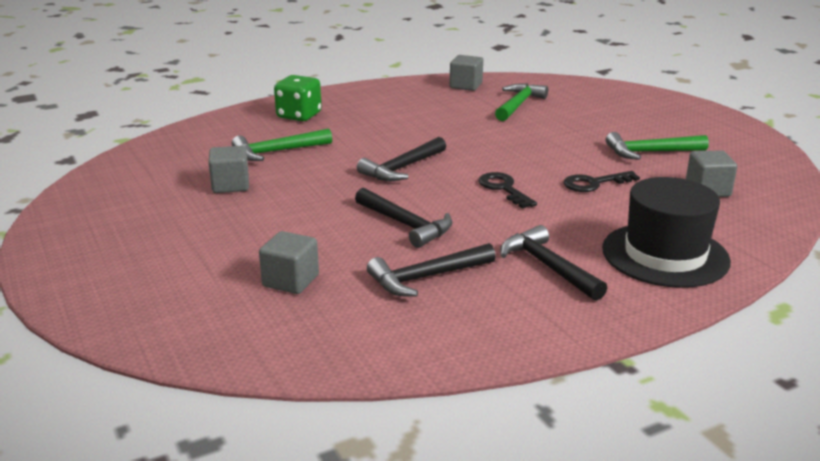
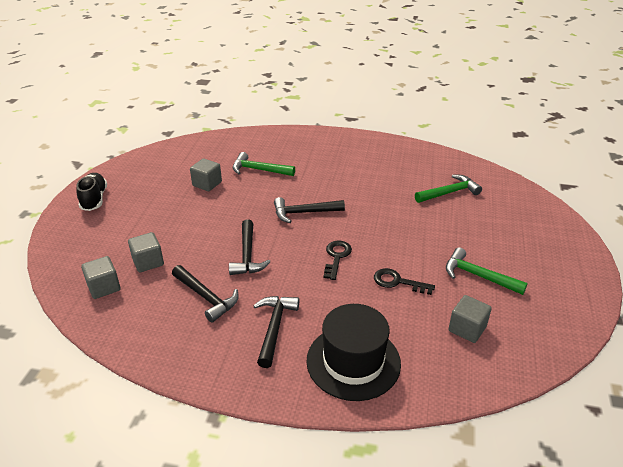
camera: 40 degrees right, 10 degrees up
green dice [274,75,322,121] -> none
black hammer [367,243,496,297] -> black hammer turned 150 degrees counterclockwise [172,265,239,323]
grey cube [450,55,483,91] -> grey cube moved to [81,256,121,299]
none -> black shoe [76,173,107,211]

